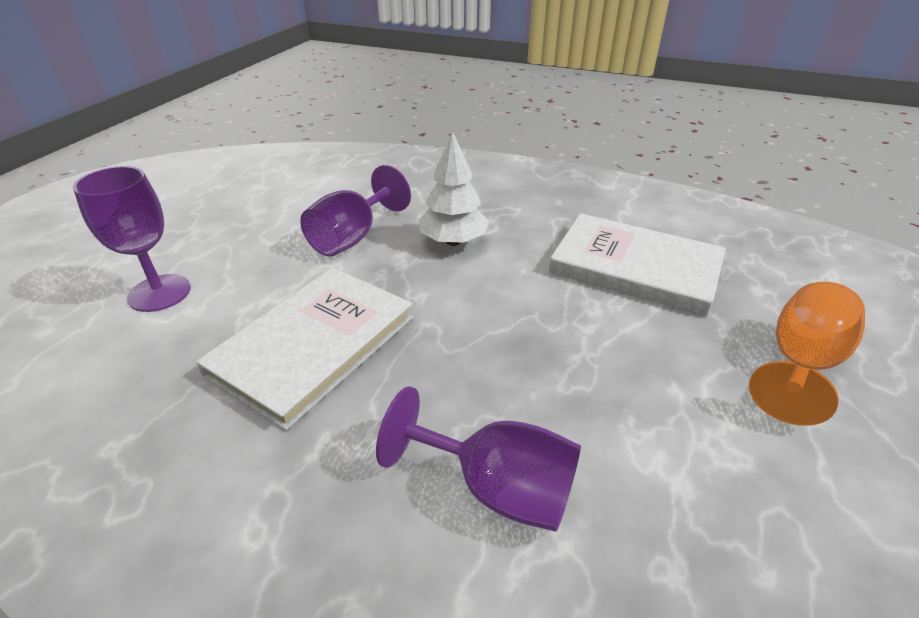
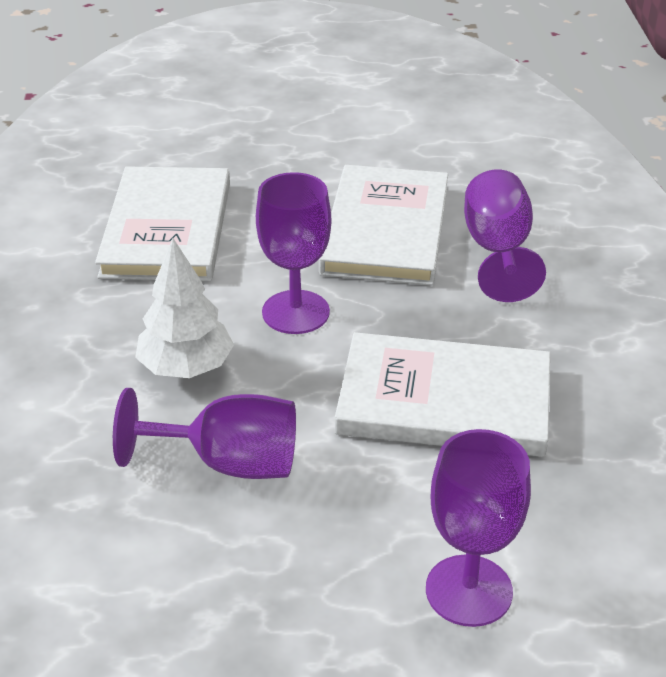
camera: 115 degrees left, 0 degrees up
orange goblet [749,282,865,426] -> none
none -> purple goblet [256,172,331,334]
none -> white book [319,165,448,286]

